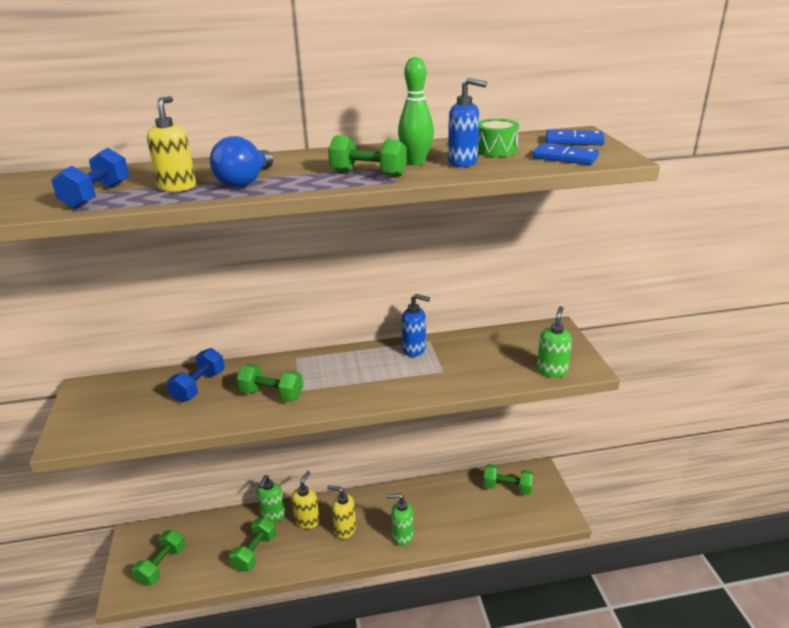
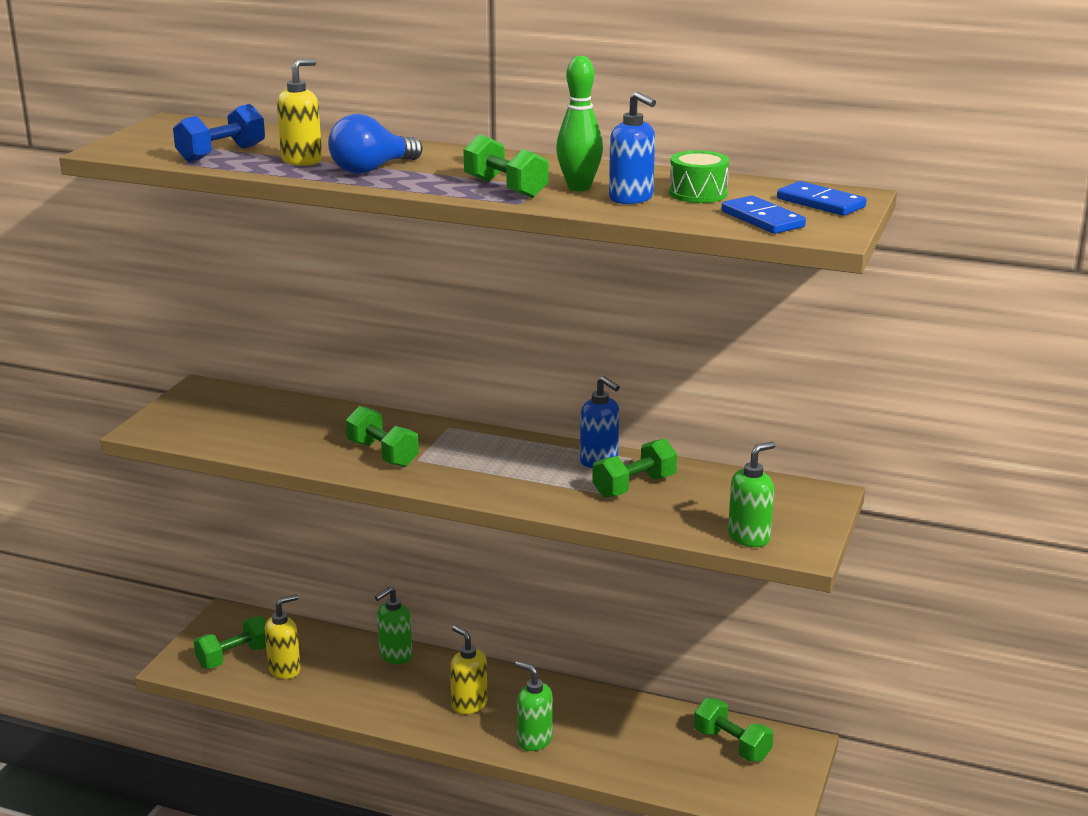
camera: 30 degrees right, 5 degrees down
blue dumbbell [167,348,225,402] -> none
green dumbbell [229,517,277,572] -> green dumbbell moved to [592,438,677,498]
yellow soap dispenser [291,471,320,529] -> yellow soap dispenser moved to [264,594,301,679]

